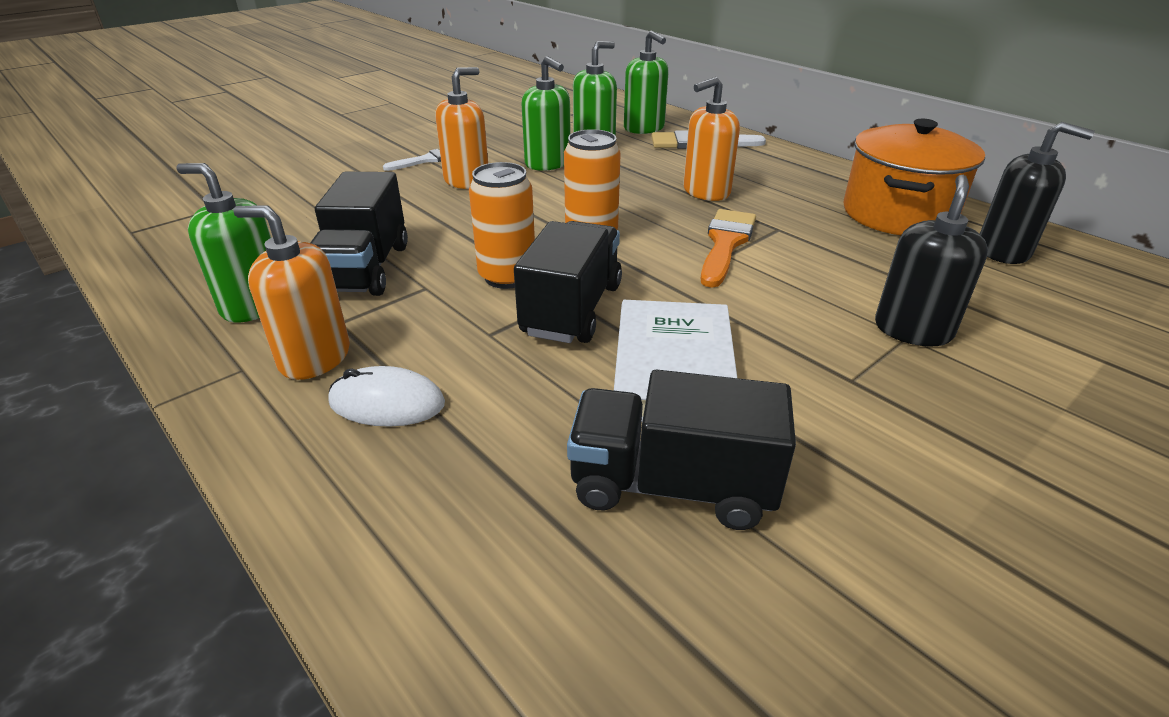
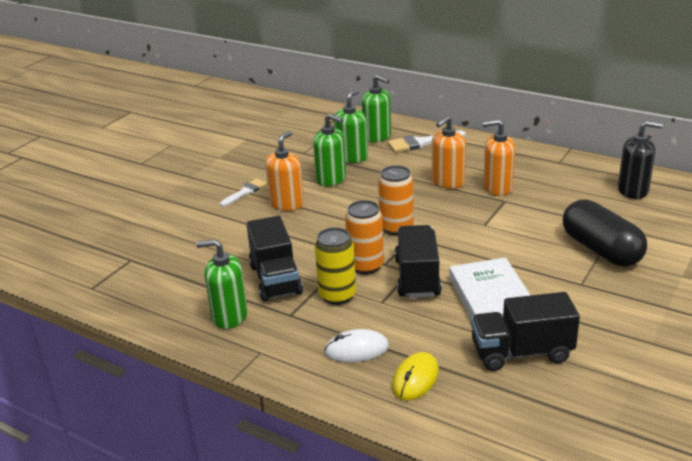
camera: 15 degrees left, 5 degrees down
orange soap dispenser [233,205,350,380] -> orange soap dispenser moved to [483,120,515,196]
orange brush [701,209,756,288] -> none
orange pot [843,119,985,235] -> none
black soap dispenser [875,175,988,346] -> black capsule [563,199,647,266]
none -> yellow can [315,227,356,305]
none -> yellow mouse [392,352,439,401]

